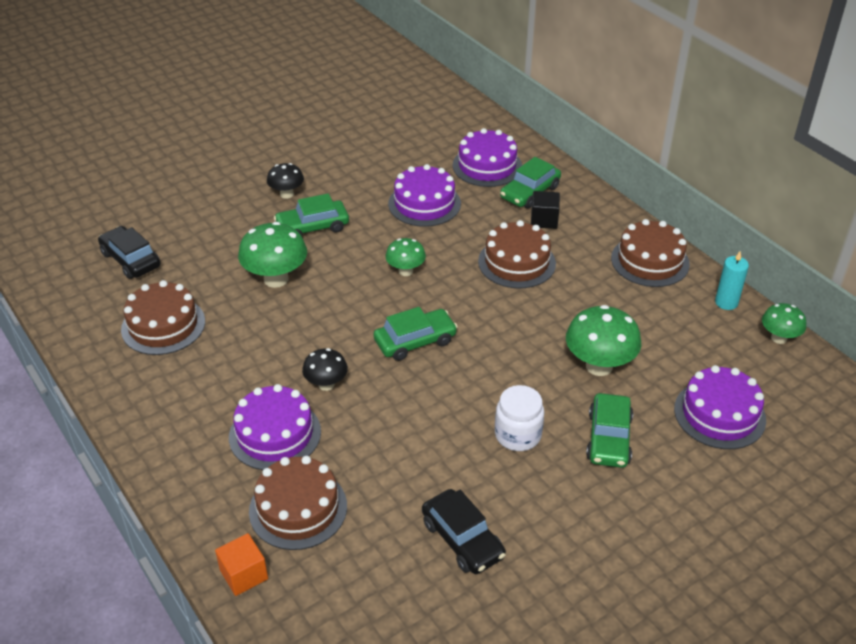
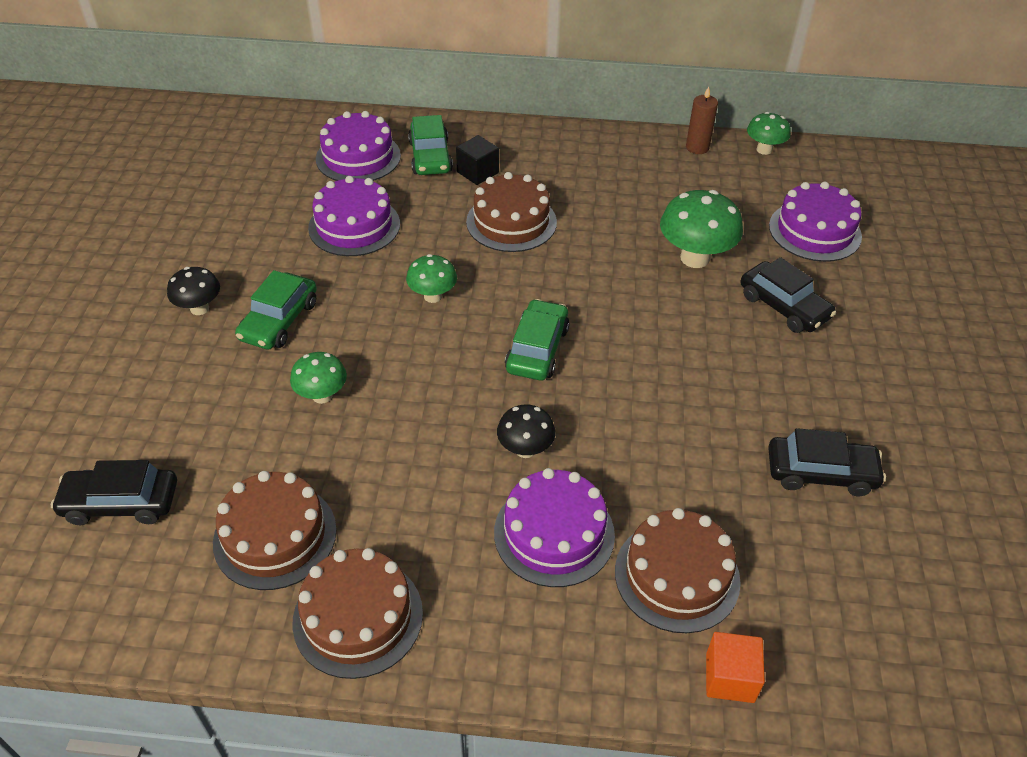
camera: 50 degrees left, 5 degrees up
green mushroom [238,222,307,288] -> green mushroom [290,352,347,404], size x0.60
white jar [495,385,544,451] -> none
green car [586,393,633,468] -> black car [741,257,836,333]
brown cake [611,219,690,287] -> brown cake moved to [293,548,423,679]
turquoise candle [715,251,749,310] -> brown candle [686,86,718,154]

